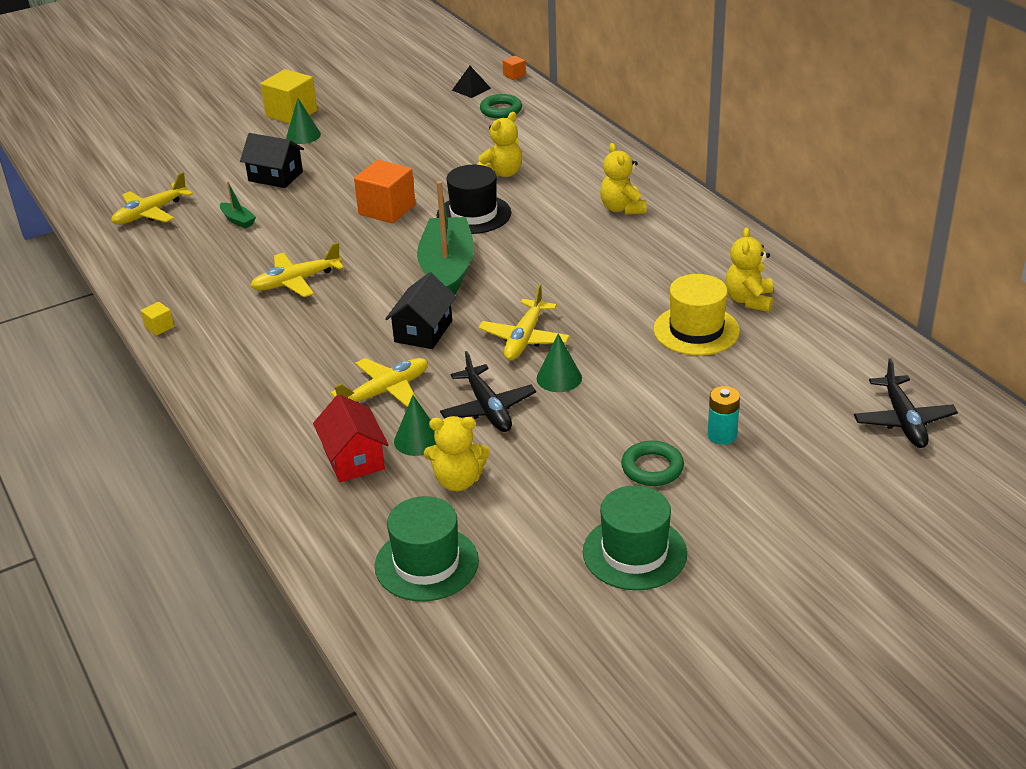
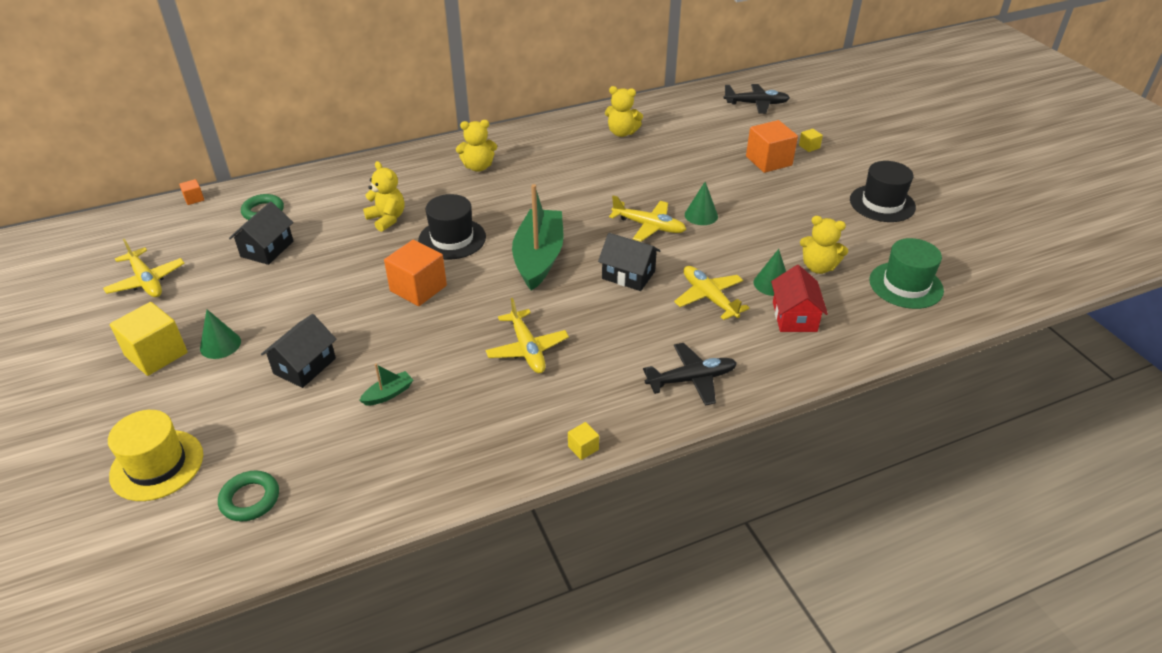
camera: 85 degrees left, 5 degrees up
yellow plane [111,172,193,225] -> yellow plane moved to [103,239,185,297]
red house [313,394,389,482] -> red house turned 75 degrees counterclockwise [771,265,828,332]
green boat [417,181,474,295] -> green boat turned 90 degrees clockwise [512,184,564,291]
yellow teddy bear [424,416,490,491] -> yellow teddy bear turned 105 degrees clockwise [800,216,848,274]
black plane [440,351,536,432] -> black plane moved to [643,343,737,406]
black pyramid [452,66,491,98] -> none
green hat [583,485,687,590] -> black hat [850,161,916,222]
green ring [621,441,684,486] -> green ring moved to [218,471,279,522]
yellow hat [654,274,740,356] -> yellow hat moved to [108,410,203,501]
turquoise battery [707,386,740,445] -> orange cube [746,120,798,173]
none -> black house [229,201,293,265]
none -> yellow cube [799,129,823,152]

